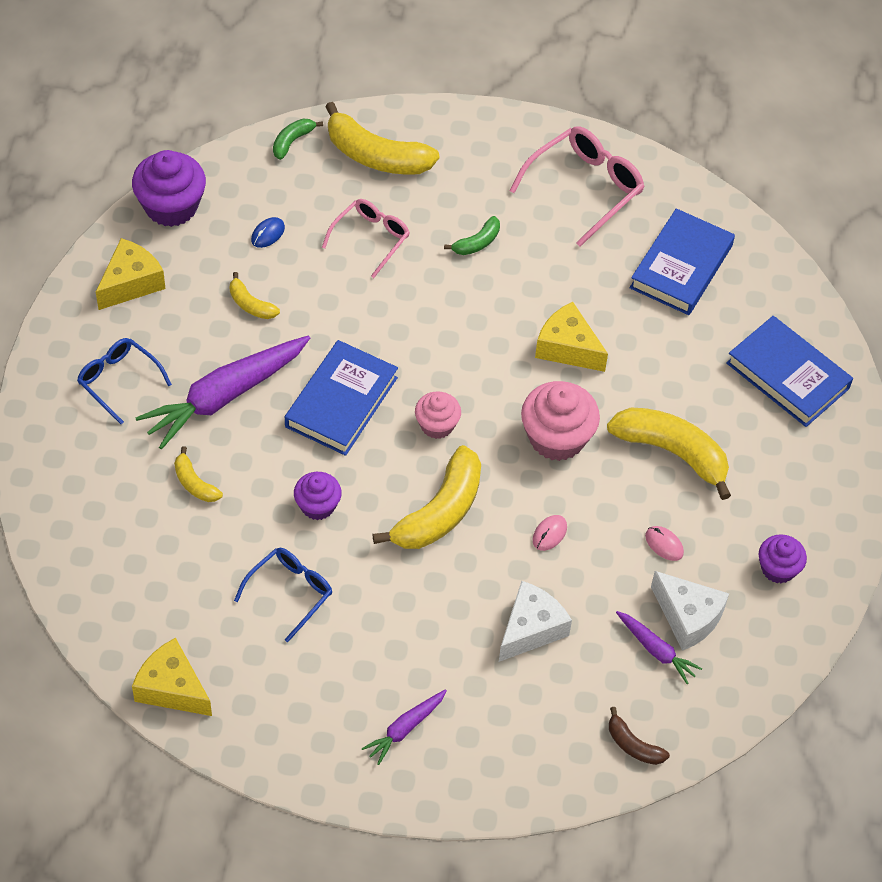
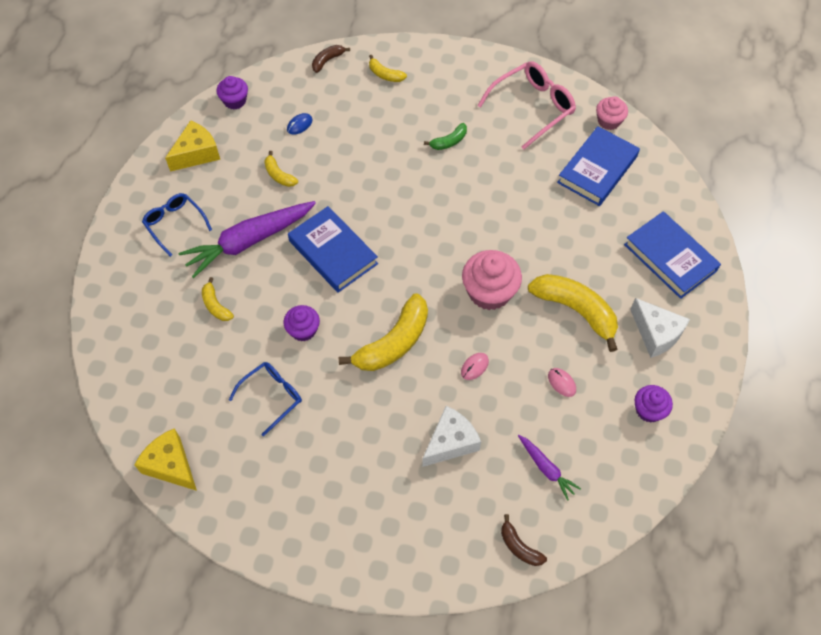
camera: 10 degrees right, 5 degrees up
purple cupcake [132,150,206,227] -> purple cupcake [217,76,248,110], size x0.60
green banana [273,118,323,160] -> brown banana [312,45,350,73]
blue book [285,340,398,456] -> blue book turned 75 degrees counterclockwise [288,206,378,293]
pink glasses [322,199,410,278] -> none
yellow banana [325,102,439,175] -> yellow banana [369,55,407,82], size x0.50
purple carrot [361,689,447,765] -> none
pink cupcake [415,391,461,439] -> pink cupcake moved to [596,96,628,130]
yellow cheese [535,302,608,372] -> none
white cheese [651,571,729,651] -> white cheese moved to [630,298,690,358]

